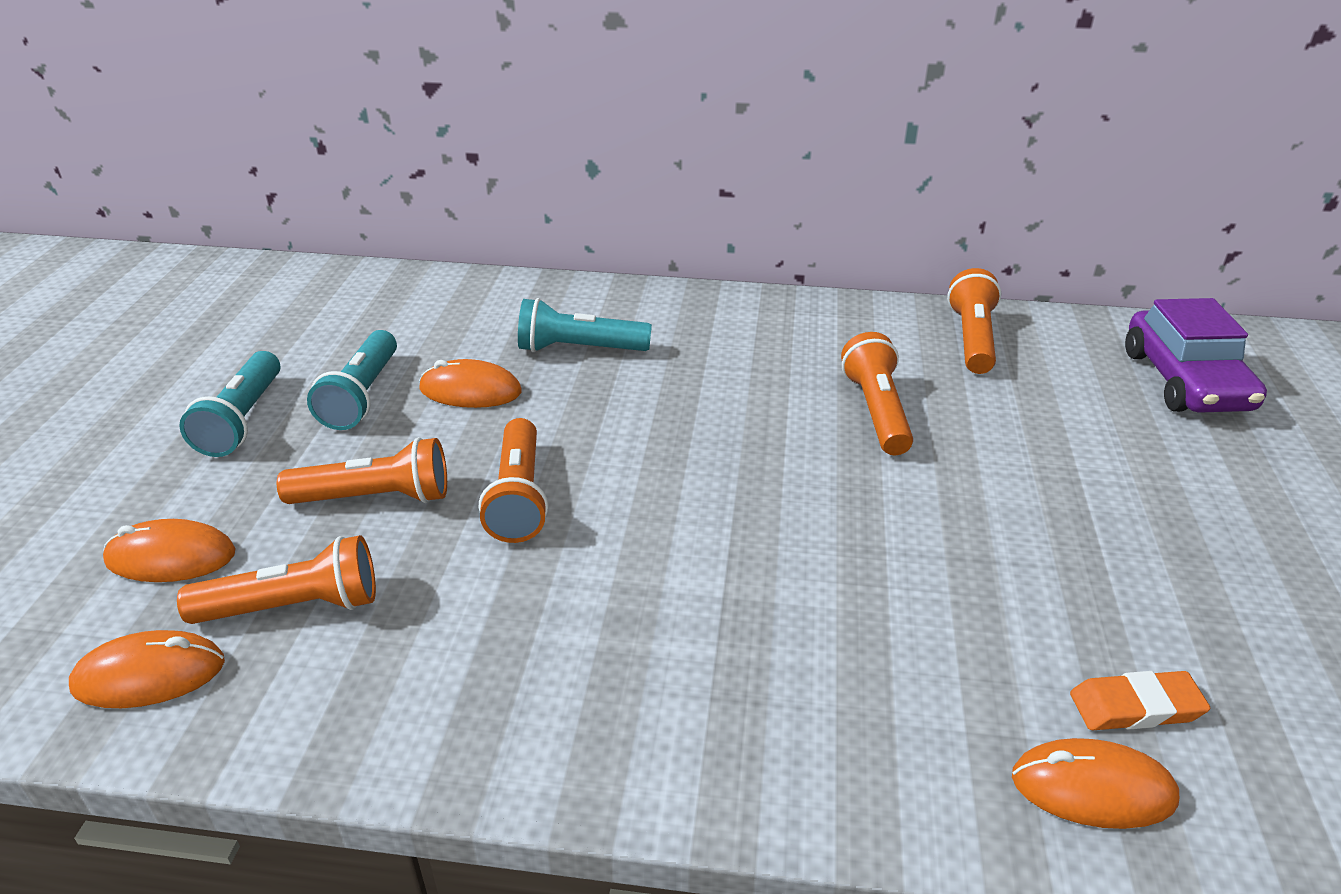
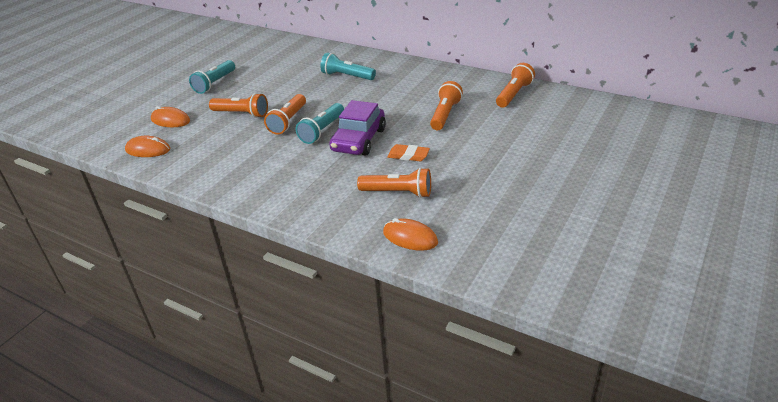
camera: 25 degrees right, 0 degrees up
orange flashlight [177,535,376,624] -> orange flashlight moved to [357,168,431,198]
turquoise flashlight [307,330,397,430] -> turquoise flashlight moved to [296,103,344,144]
orange mouse [419,359,522,408] -> none
orange eraser [1070,671,1210,730] -> orange eraser moved to [387,144,430,161]
purple car [1125,298,1267,413] -> purple car moved to [329,100,386,155]

